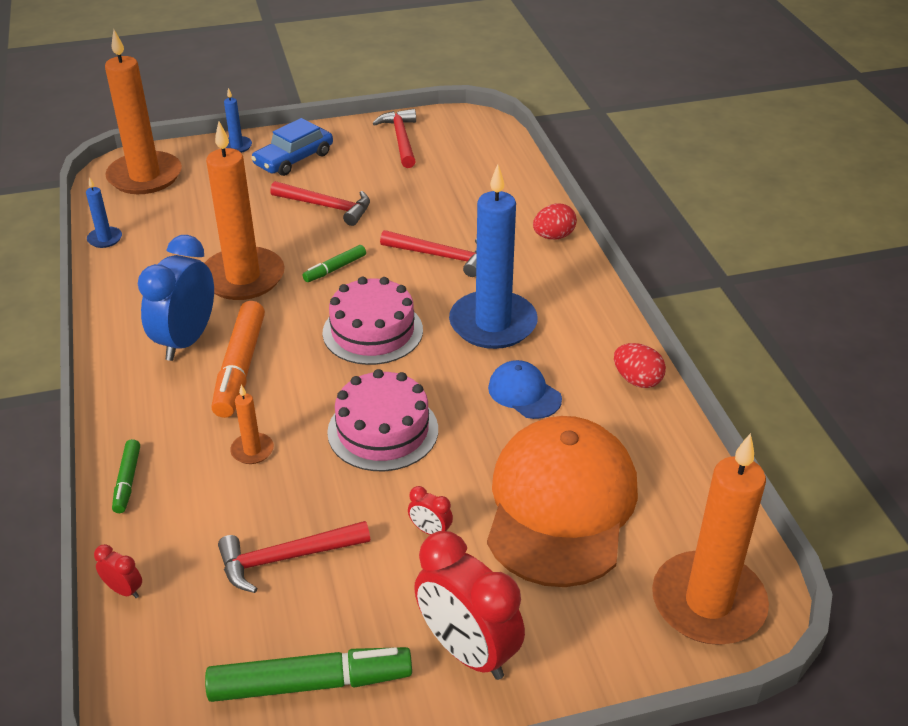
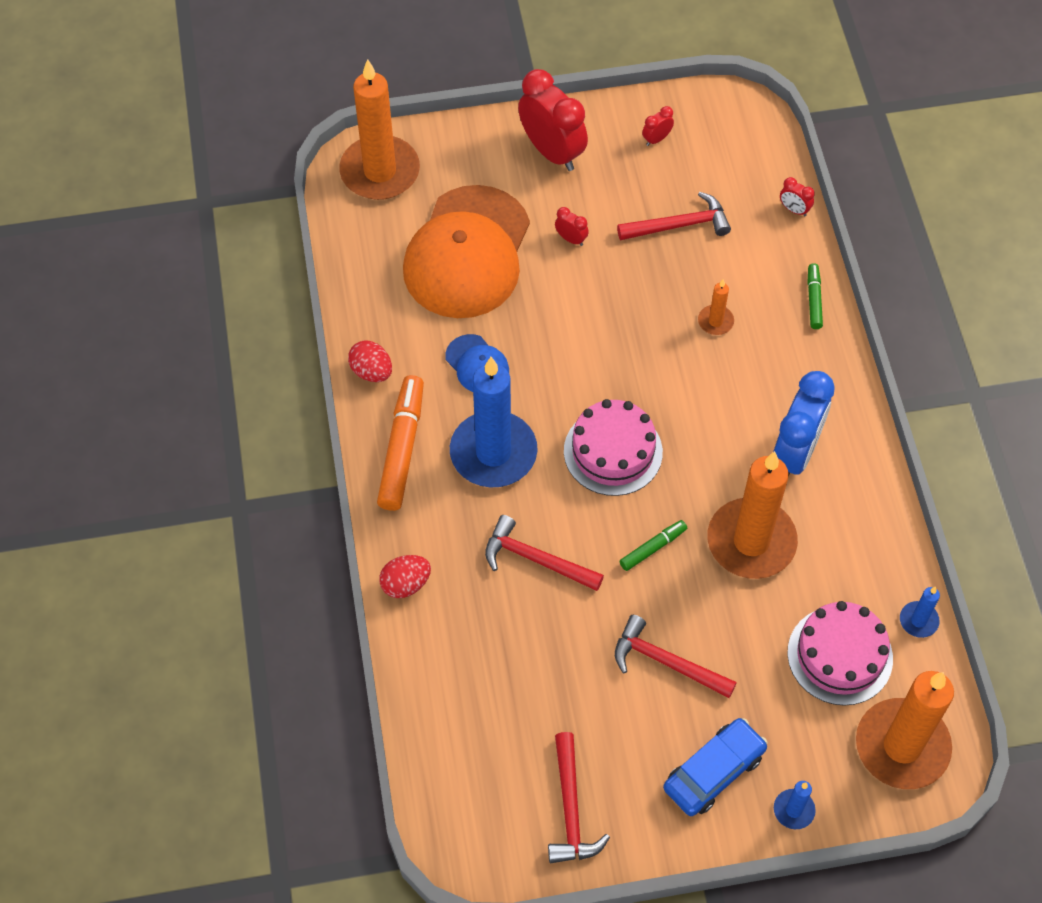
camera: 175 degrees left, 20 degrees up
green marker [205,647,412,702] -> red clock [642,106,674,146]
orange marker [211,301,265,418] -> orange marker moved to [377,375,424,511]
pink cake [327,369,438,471] -> pink cake moved to [787,601,893,706]

